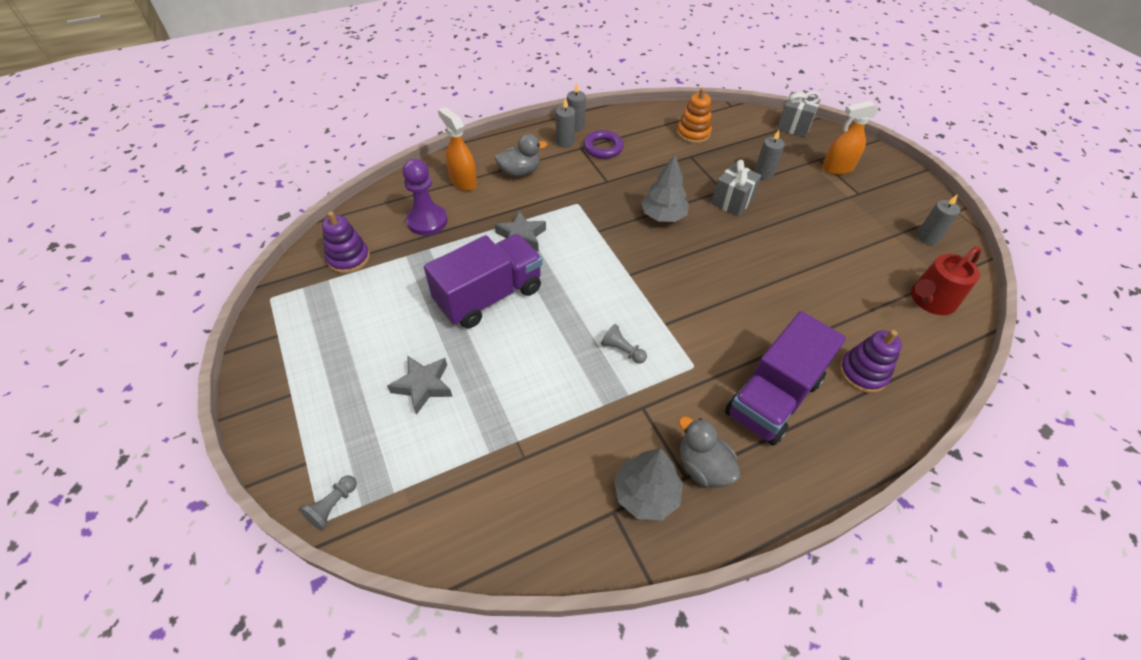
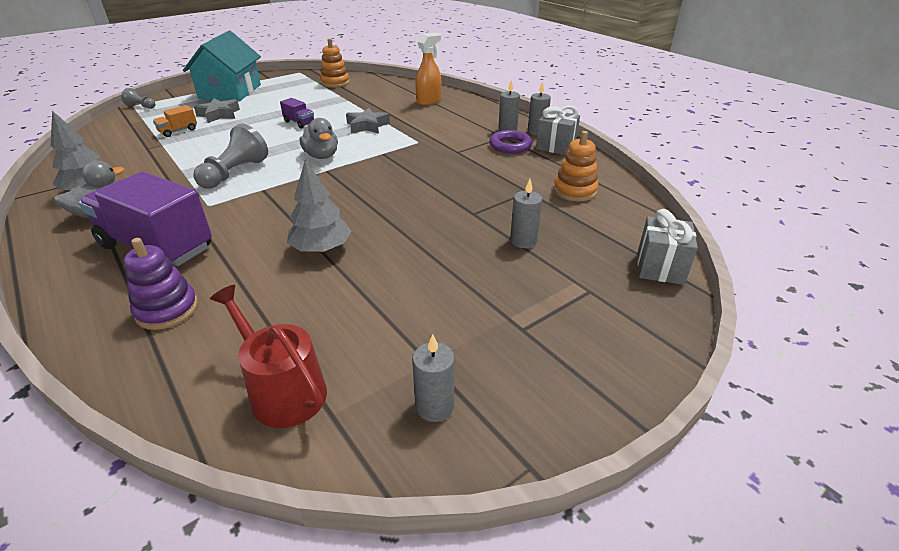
camera: 80 degrees right, 15 degrees down
purple stacking toy [322,211,370,274] -> orange stacking toy [320,39,350,88]
purple pawn [403,159,448,236] -> none
purple truck [424,234,543,329] -> purple truck [280,98,314,128], size x0.43
grey duck [495,134,547,177] -> grey duck moved to [300,118,338,159]
grey pawn [601,324,647,364] -> grey pawn [193,124,268,189], size x1.89
grey tree [641,155,689,222] -> grey tree moved to [287,160,351,253]
grey gift [711,160,762,217] -> grey gift moved to [536,105,580,155]
orange spray bottle [822,101,878,175] -> none
none -> orange truck [153,105,197,137]
none -> turquoise house [183,31,261,101]

